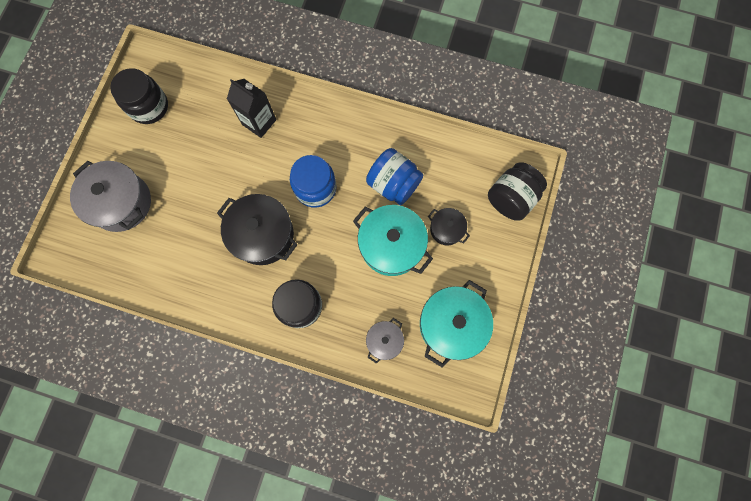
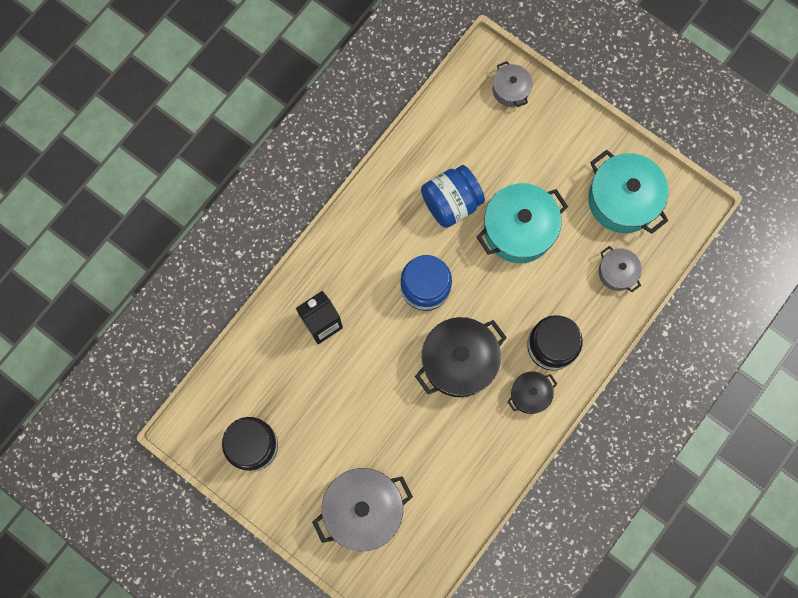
camera: 70 degrees left, 0 degrees up
black pot [428,208,470,245] -> black pot moved to [507,371,557,414]
black jar [488,162,547,221] -> grey pot [493,61,532,107]

